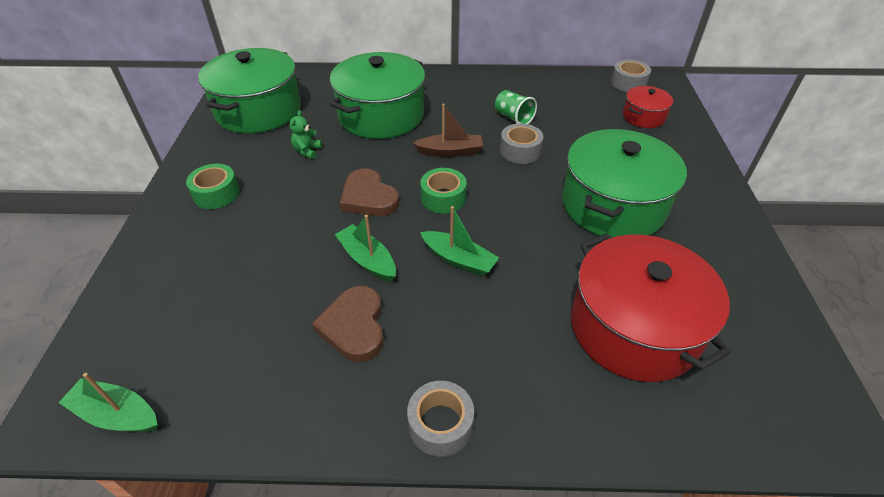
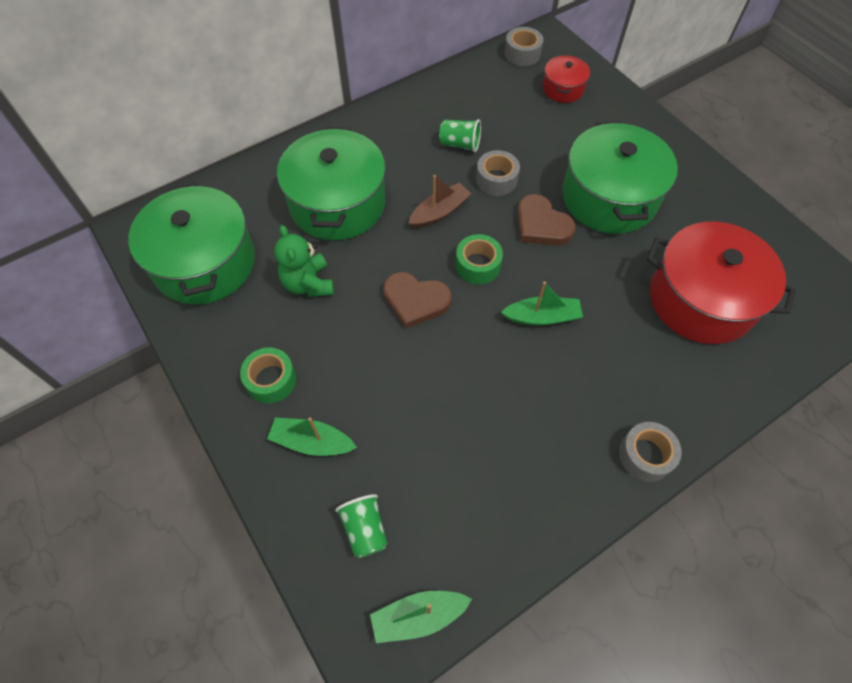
camera: 35 degrees left, 15 degrees up
green teddy bear [289,110,322,159] -> green teddy bear [274,225,334,297], size x1.65
brown heart [312,286,384,362] -> brown heart moved to [517,194,576,245]
green boat [335,215,396,281] -> green boat moved to [267,417,357,456]
none -> green cup [335,494,388,558]

